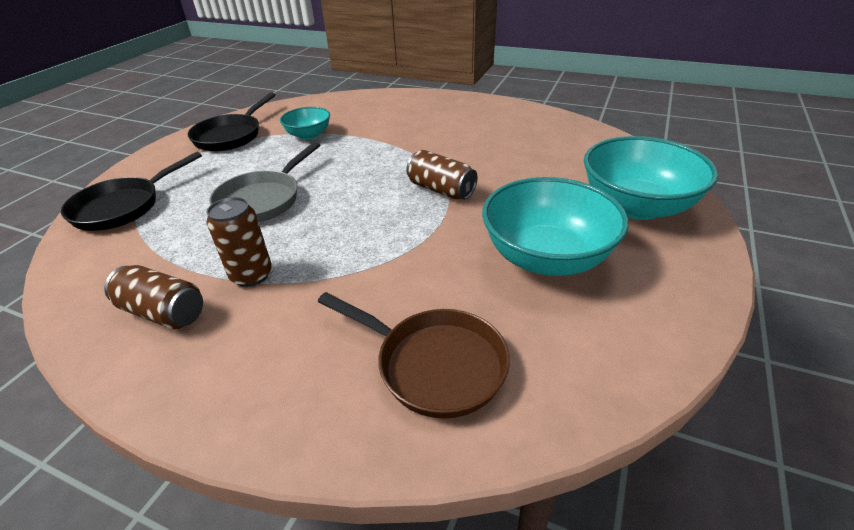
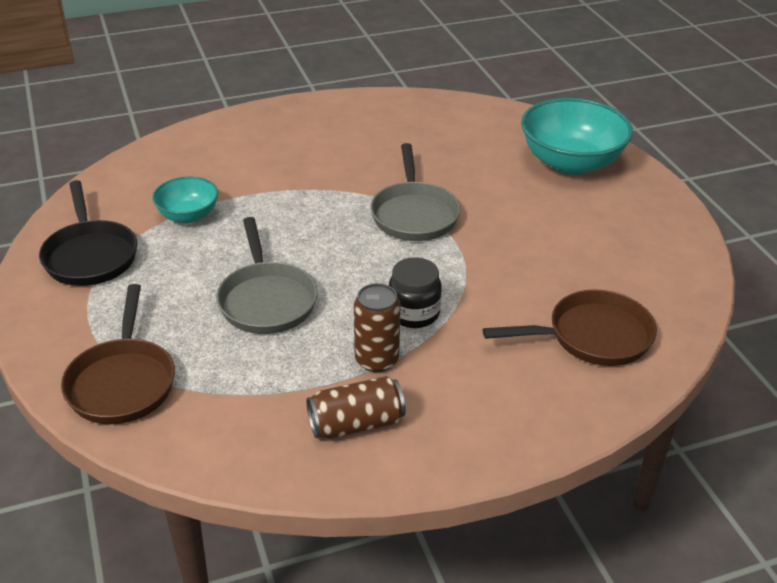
camera: 45 degrees left, 0 degrees up
black pan [61,152,202,231] -> brown pan [61,284,175,424]
brown can [406,150,478,200] -> grey pan [370,143,460,241]
turquoise bowl [482,177,629,276] -> none
none -> black jar [389,257,442,328]

